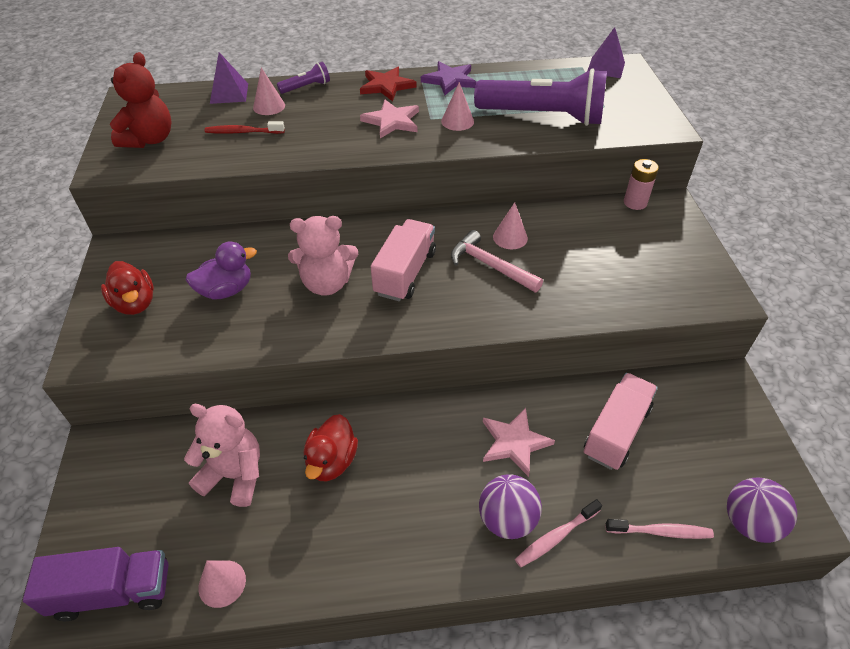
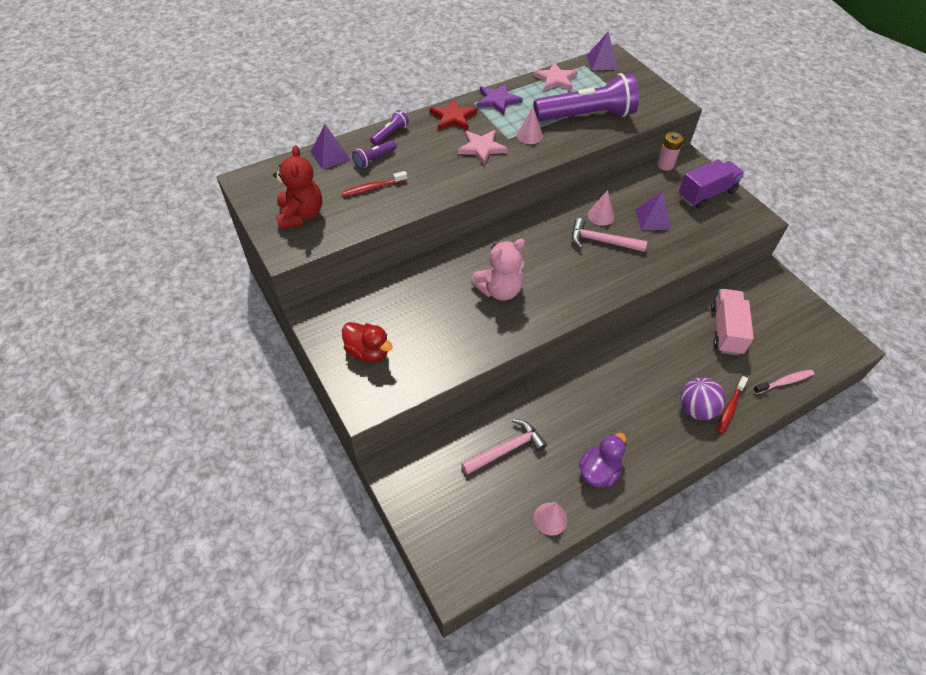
camera: 25 degrees left, 5 degrees up
purple truck [23,547,169,621] -> purple truck moved to [679,159,744,209]
pink teddy bear [184,404,260,507] -> pink hammer [461,419,547,475]
purple duck [186,242,257,300] -> purple duck moved to [579,433,626,488]
pink cone [253,68,285,115] -> purple flashlight [352,140,396,169]
red duck [304,414,358,481] -> none
pink truck [371,219,436,301] -> none
pink star [483,408,555,477] -> pink star moved to [533,62,578,91]
pink toothbrush [515,499,602,567] -> red toothbrush [716,376,748,434]
purple ball [727,477,797,543] -> none
none -> purple pyramid [635,191,671,230]

